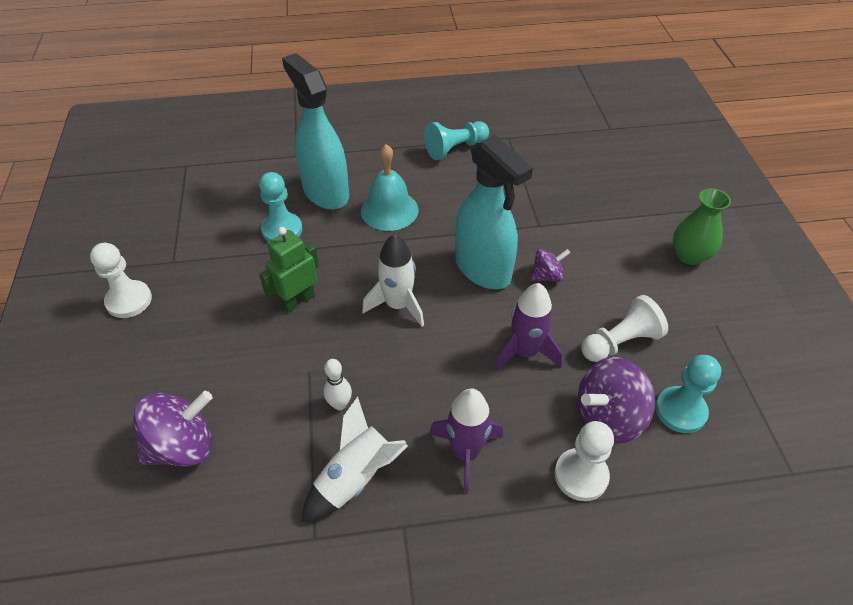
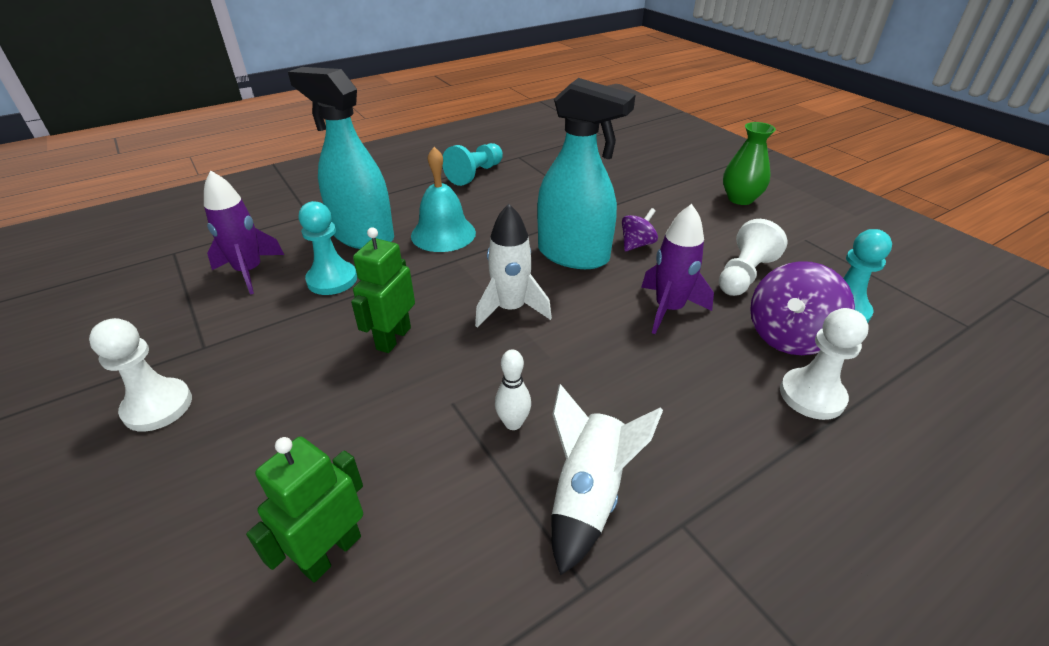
camera: 25 degrees left, 10 degrees down
purple spinning top [133,391,213,467] -> green robot [246,437,363,582]
purple rocket [429,388,503,494] -> purple rocket moved to [204,171,284,294]

